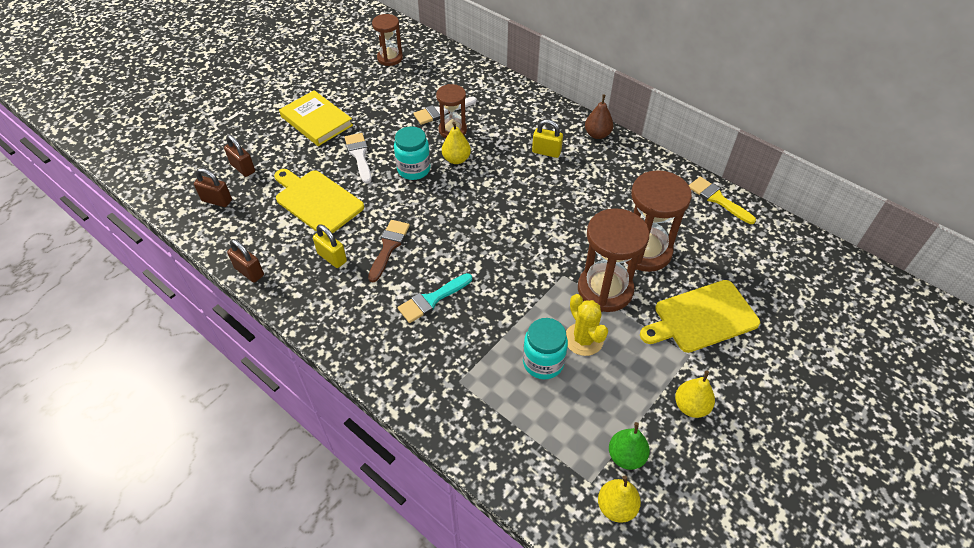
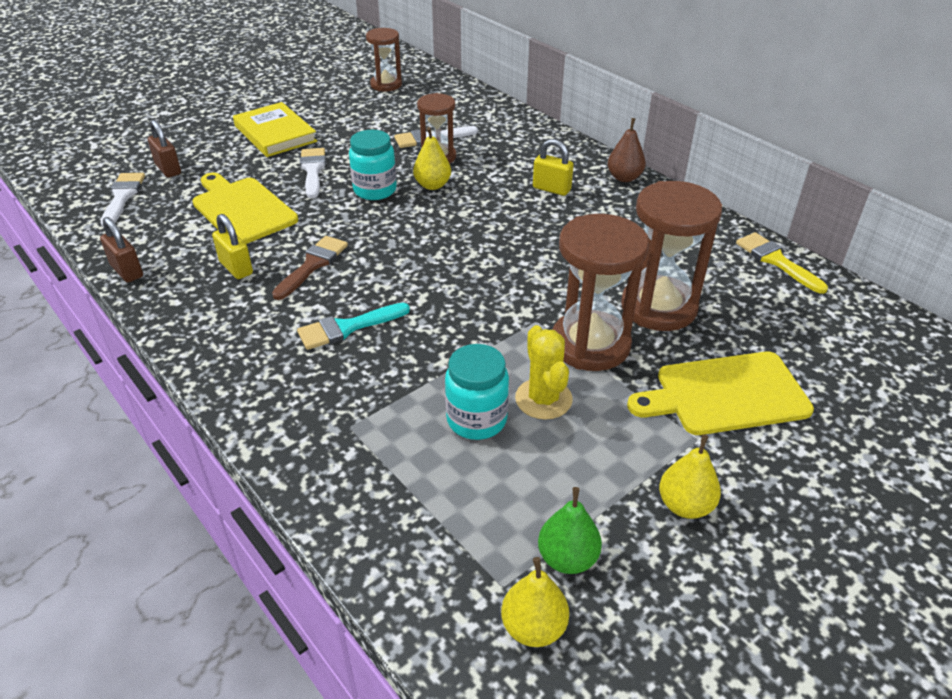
camera: 10 degrees right, 10 degrees down
brown padlock [194,168,232,207] -> white brush [101,173,145,227]

